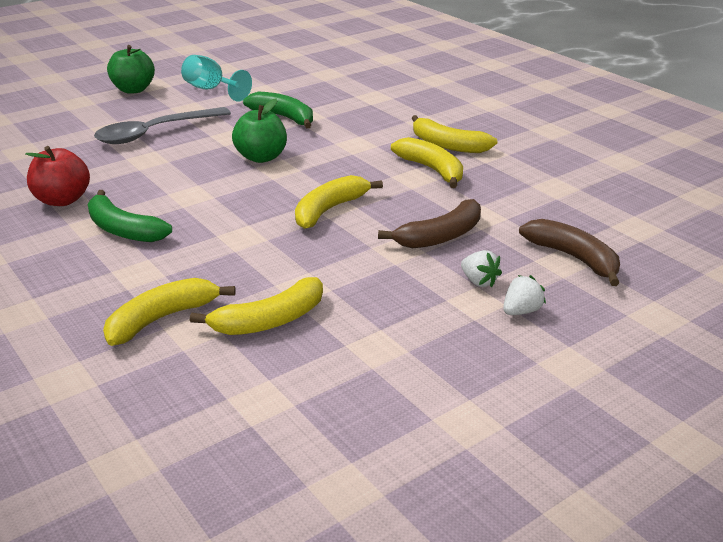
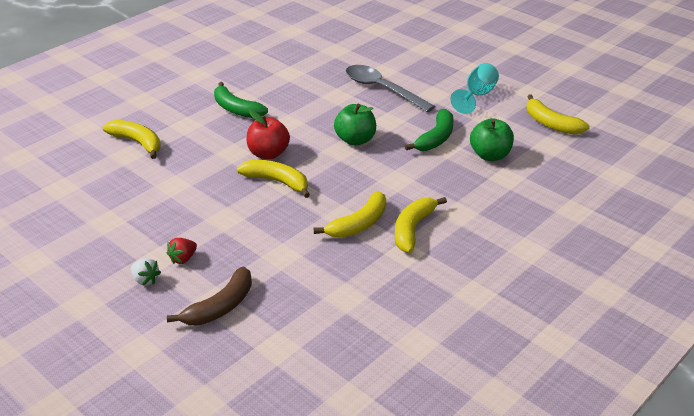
camera: 80 degrees right, 5 degrees up
red apple [25,146,90,206] -> red apple moved to [247,111,290,159]
green banana [88,190,172,242] -> green banana turned 75 degrees counterclockwise [214,82,268,118]
green apple [107,45,155,94] -> green apple moved to [470,118,514,161]
yellow banana [190,277,323,335] -> yellow banana moved to [526,94,590,135]
brown banana [378,199,481,248] -> none
white strawberry [461,250,502,288] -> red strawberry [167,238,197,264]

